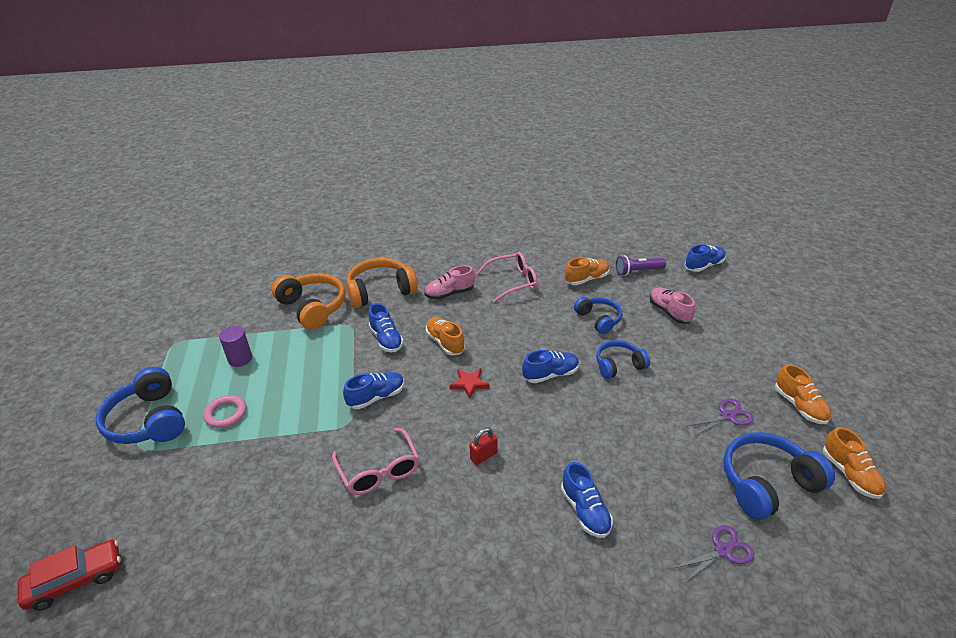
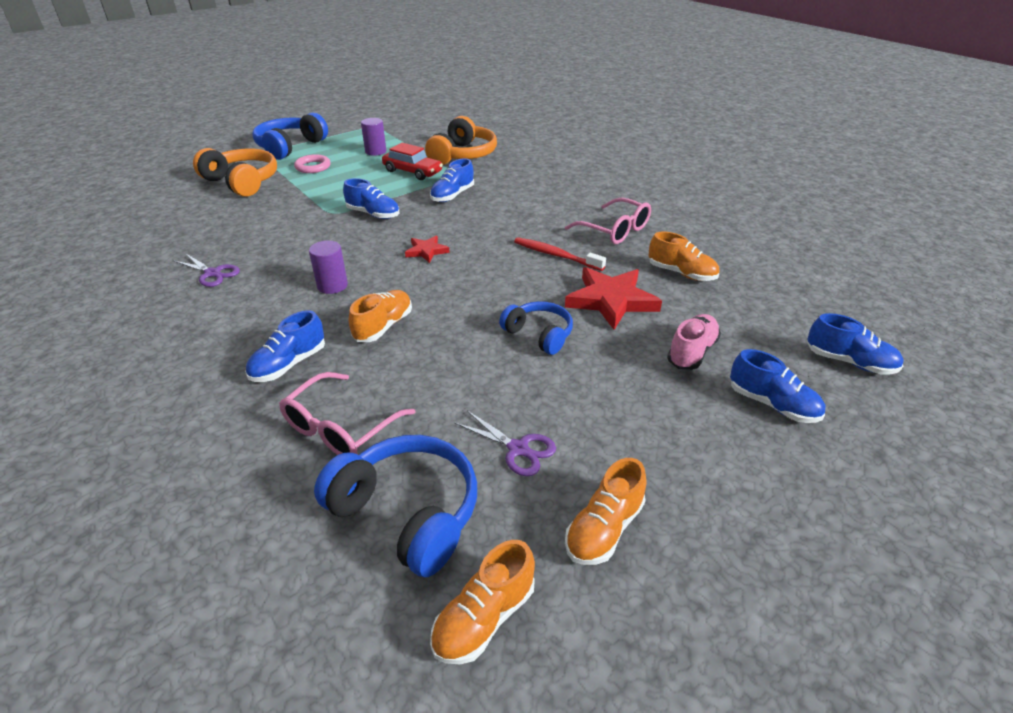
camera: 60 degrees right, 0 degrees up
red car [18,540,121,611] -> red car moved to [382,143,443,180]
pink glasses [332,428,420,495] -> pink glasses moved to [279,372,415,455]
orange headphones [347,258,418,308] -> orange headphones moved to [193,148,277,197]
pink shoe [425,265,475,300] -> none
orange shoe [426,317,465,355] -> orange shoe moved to [349,290,412,342]
red padlock [470,428,497,465] -> purple cylinder [309,241,348,294]
blue shoe [522,350,579,383] -> blue shoe moved to [730,349,825,423]
blue headphones [574,297,622,334] -> red star [565,267,662,330]
purple flashlight [616,255,666,276] -> none
purple scissors [675,525,754,582] -> purple scissors moved to [174,254,240,287]
none -> red toothbrush [514,237,606,271]

